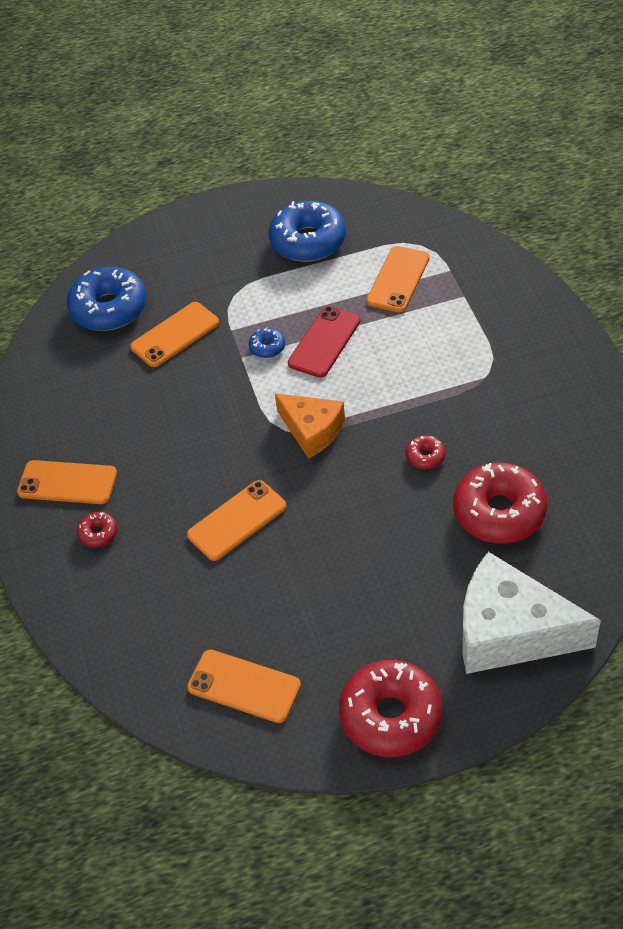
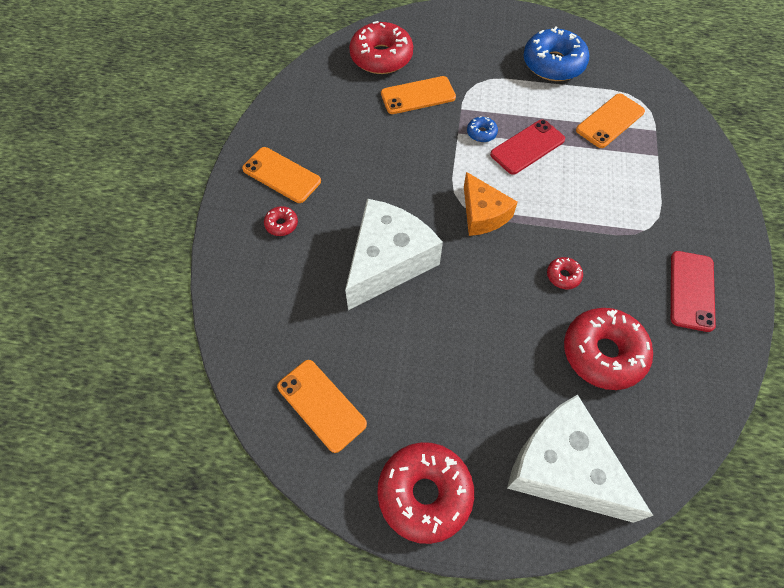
camera: 20 degrees right, 10 degrees up
blue donut [67,267,147,331] -> red donut [349,21,413,74]
orange phone [187,480,286,561] -> white cheese [345,199,443,310]
none -> red phone [671,251,716,332]

